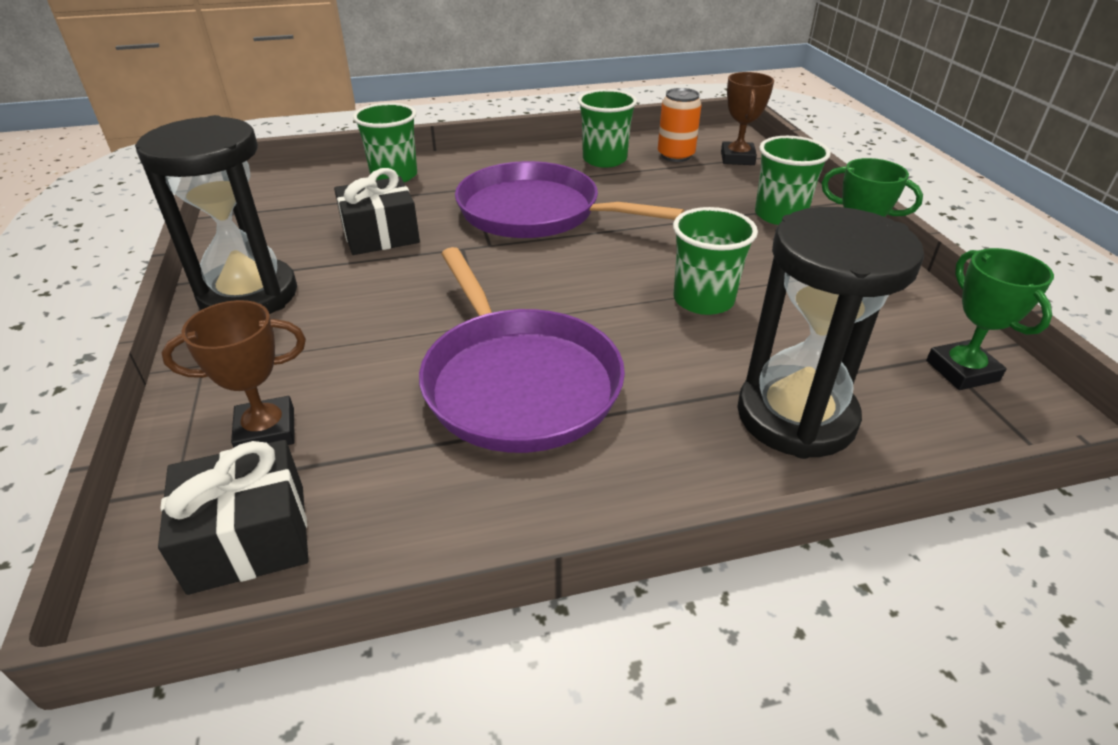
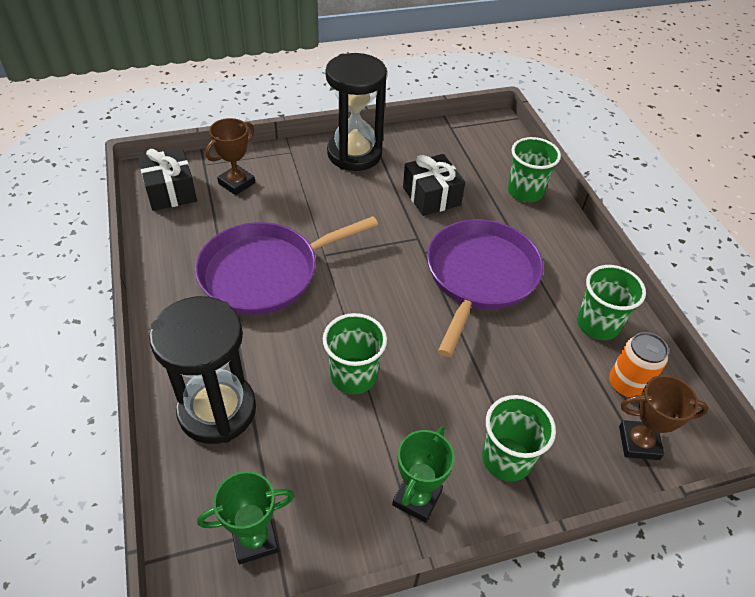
camera: 85 degrees right, 10 degrees up
brown trophy [162,300,306,448] -> brown trophy turned 60 degrees clockwise [205,118,255,195]

